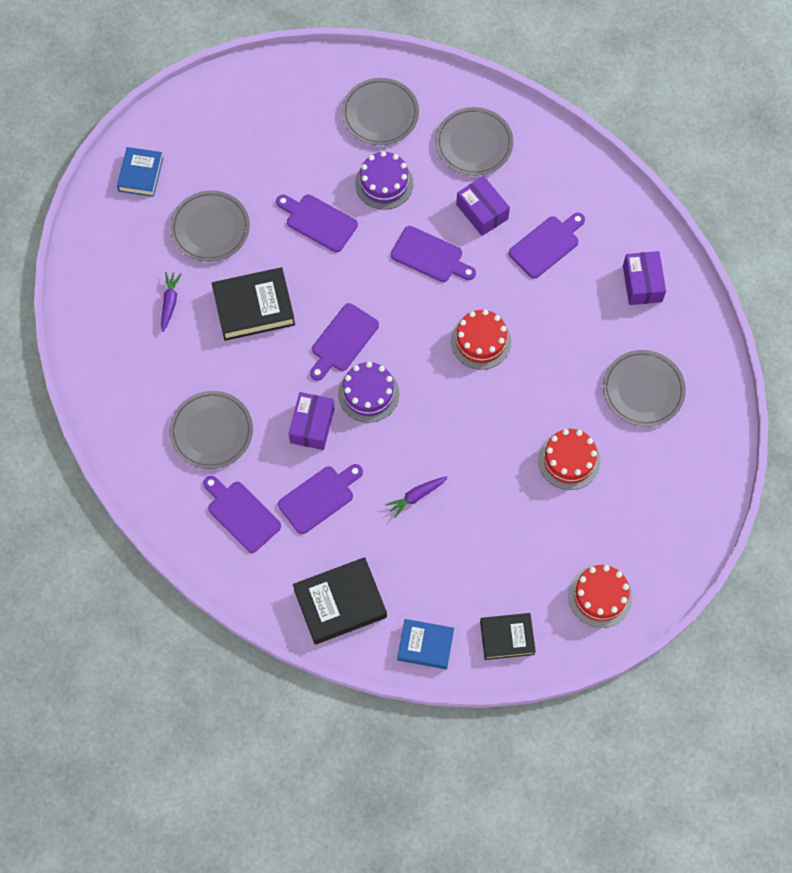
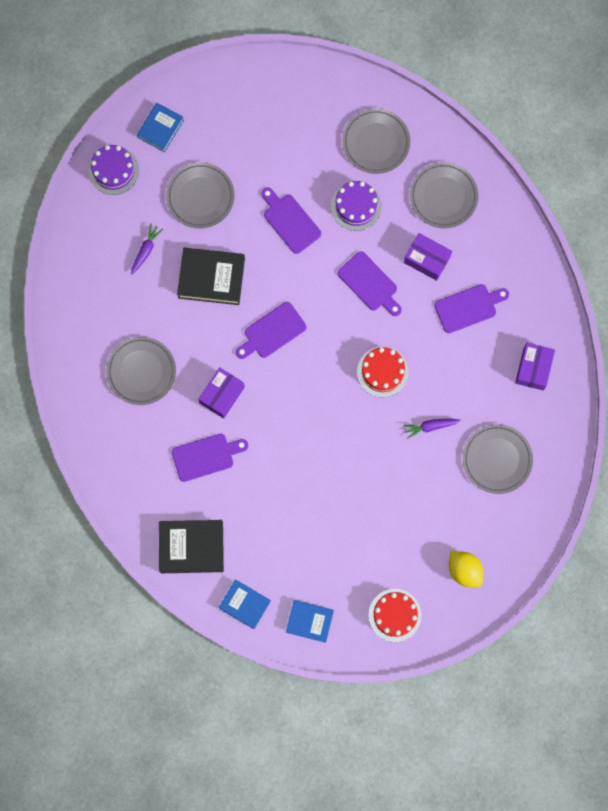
camera: 20 degrees right, 10 degrees up
purple cutting board [203,476,281,553] -> none
purple cake [338,362,399,423] -> purple cake moved to [88,145,139,195]
purple carrot [385,476,448,518] -> purple carrot moved to [404,419,461,439]
purple box [456,176,510,236] -> purple box turned 45 degrees counterclockwise [404,233,452,281]
black book [480,613,536,660] -> blue book [286,600,334,643]
red cake [538,429,600,490] -> none
none -> yellow lemon [449,551,484,587]

